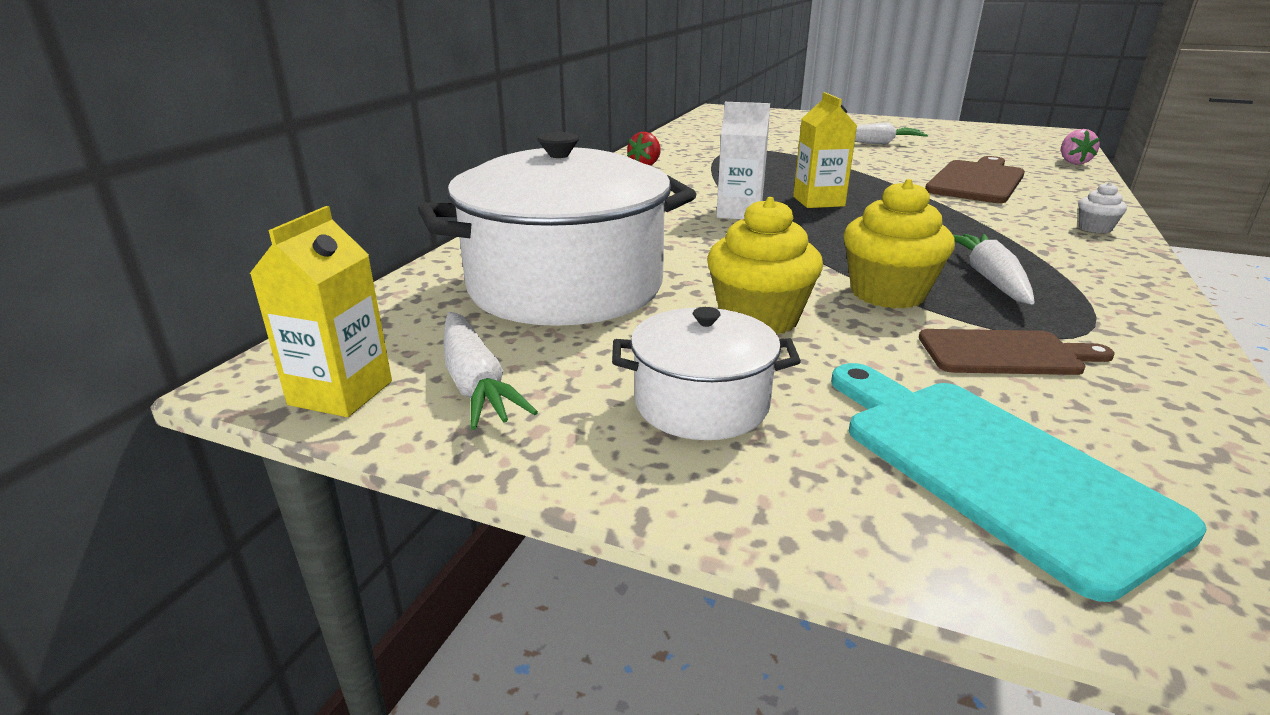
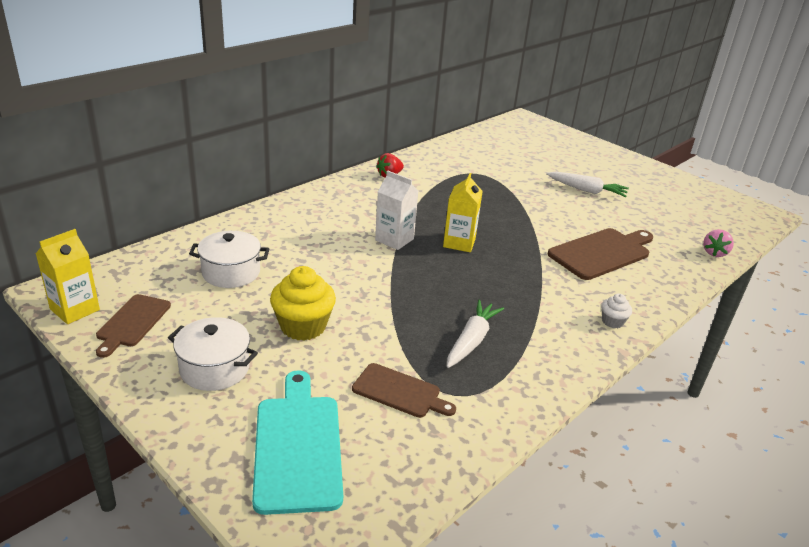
camera: 20 degrees right, 5 degrees up
white pot [418,132,696,326] -> white pot [189,231,269,288], size x0.51
white carrot [444,312,538,430] -> brown cutting board [96,294,171,358]
yellow cupcake [843,179,955,309] -> none

